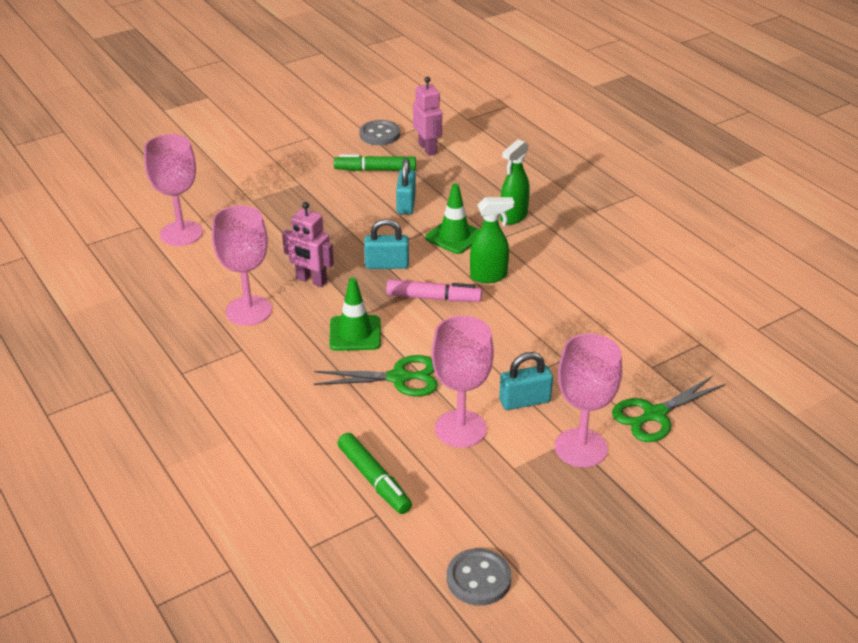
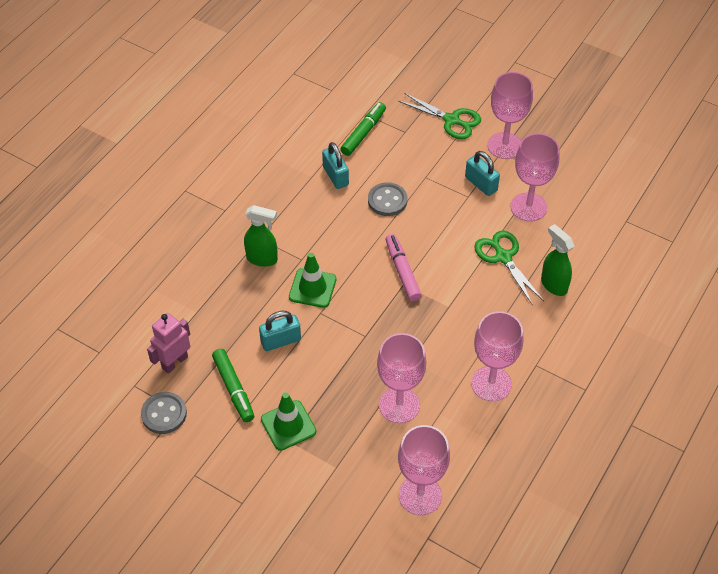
camera: 115 degrees left, 15 degrees up
pink robot [282,202,334,287] -> none
green traffic cone [329,278,381,351] -> green traffic cone moved to [261,392,316,451]
green marker [337,433,412,514] -> green marker moved to [341,102,386,156]
turquoise padlock [364,219,409,269] -> turquoise padlock moved to [322,142,349,189]
grey button [447,548,511,605] -> grey button moved to [368,182,407,216]
green spray bottle [470,197,515,283] -> green spray bottle moved to [541,224,574,296]
none -> pink goblet [377,333,426,423]

